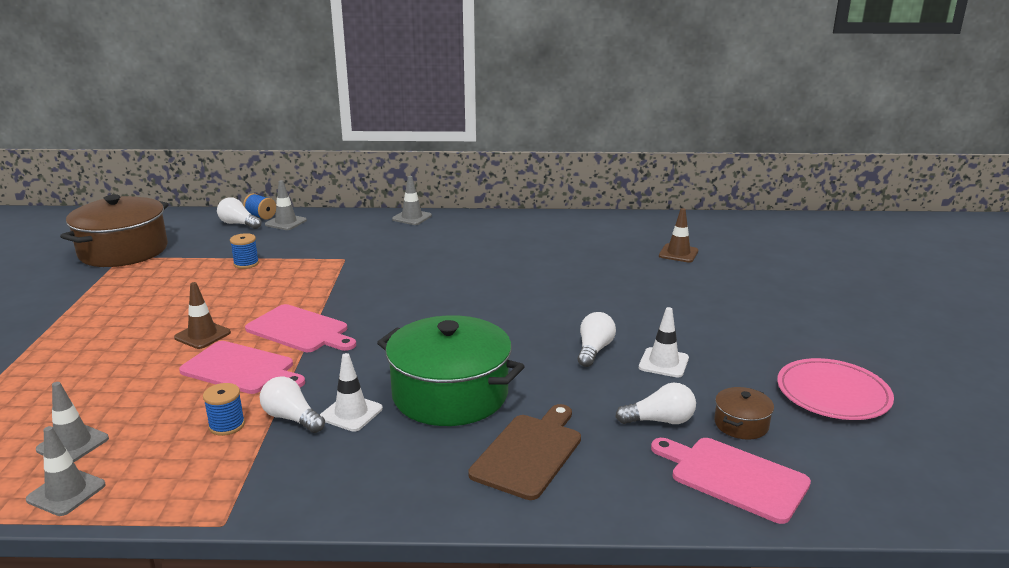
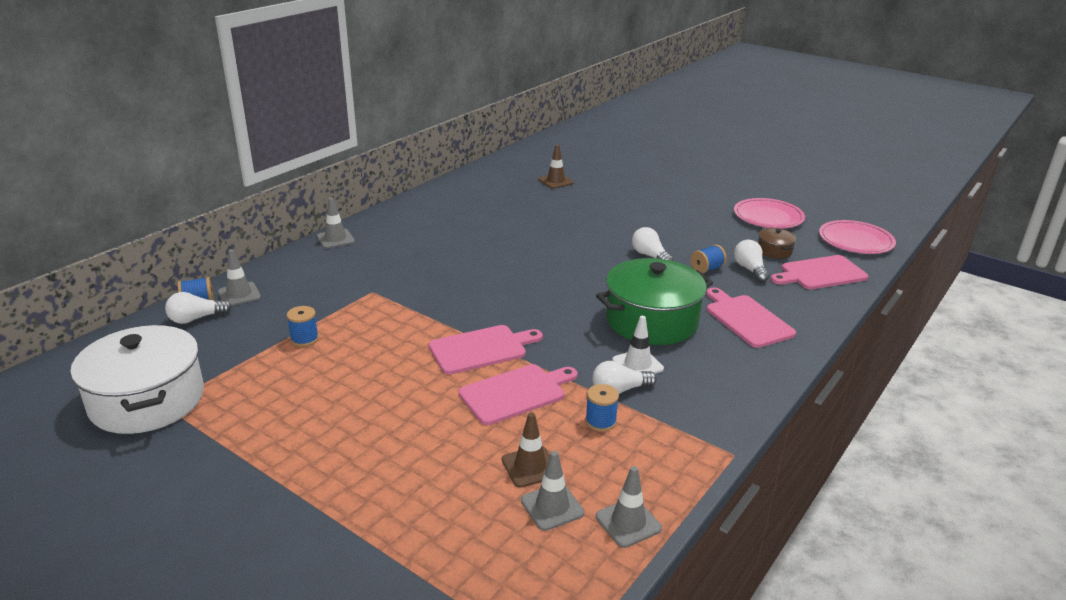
camera: 55 degrees left, 5 degrees up
brown pot [60,194,169,267] -> white pot [71,325,204,434]
brown traffic cone [174,282,231,349] -> brown traffic cone moved to [502,412,550,488]
brown cutting board [468,404,581,500] -> pink cutting board [706,287,796,348]
white light bulb [615,383,696,424] -> white light bulb turned 45 degrees counterclockwise [734,240,769,283]
white traffic cone [639,307,689,377] -> none
none -> blue spool [691,245,727,273]
none -> pink plate [819,220,896,254]

